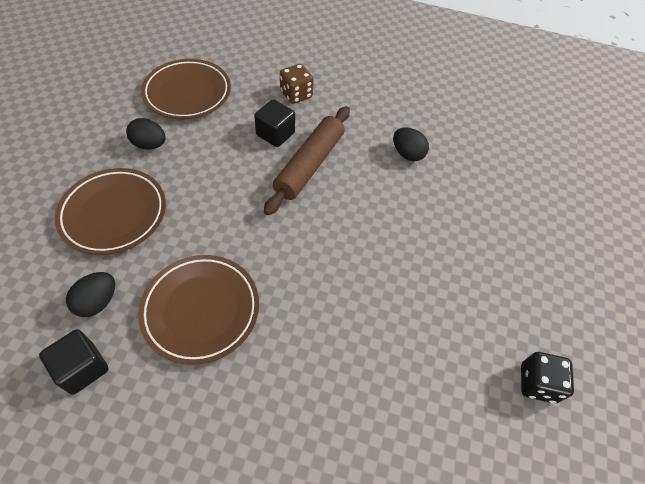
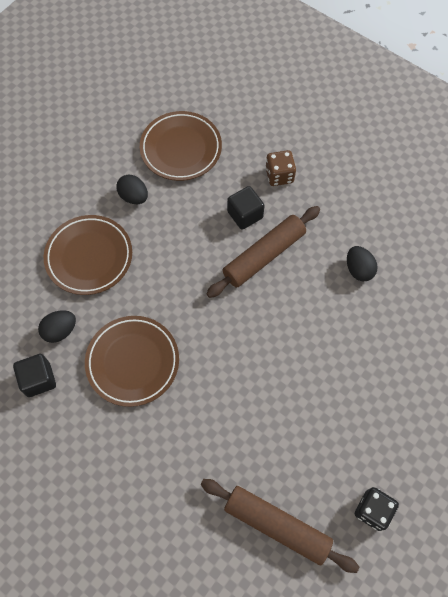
camera: 25 degrees right, 10 degrees up
none -> brown rolling pin [201,479,359,573]

